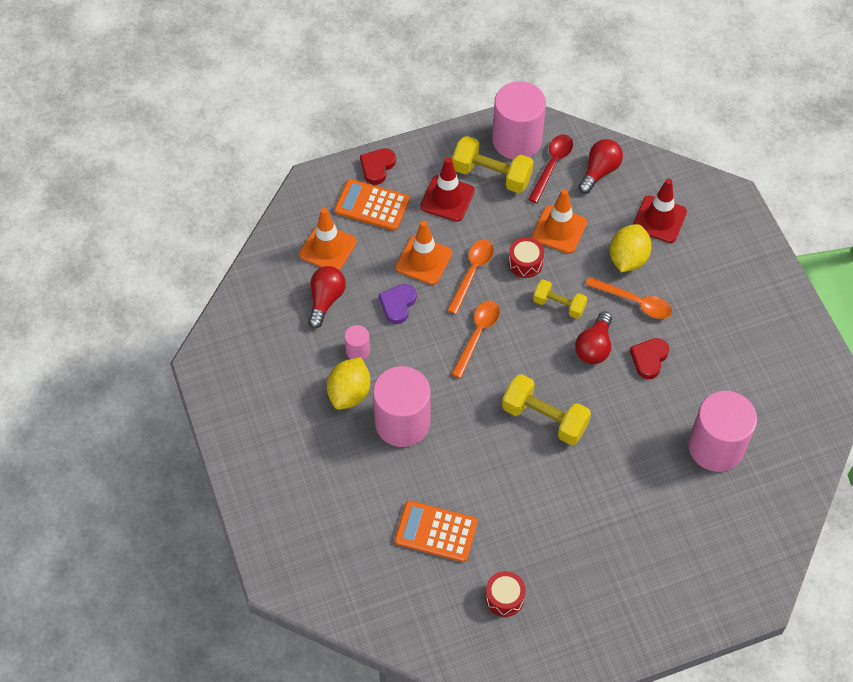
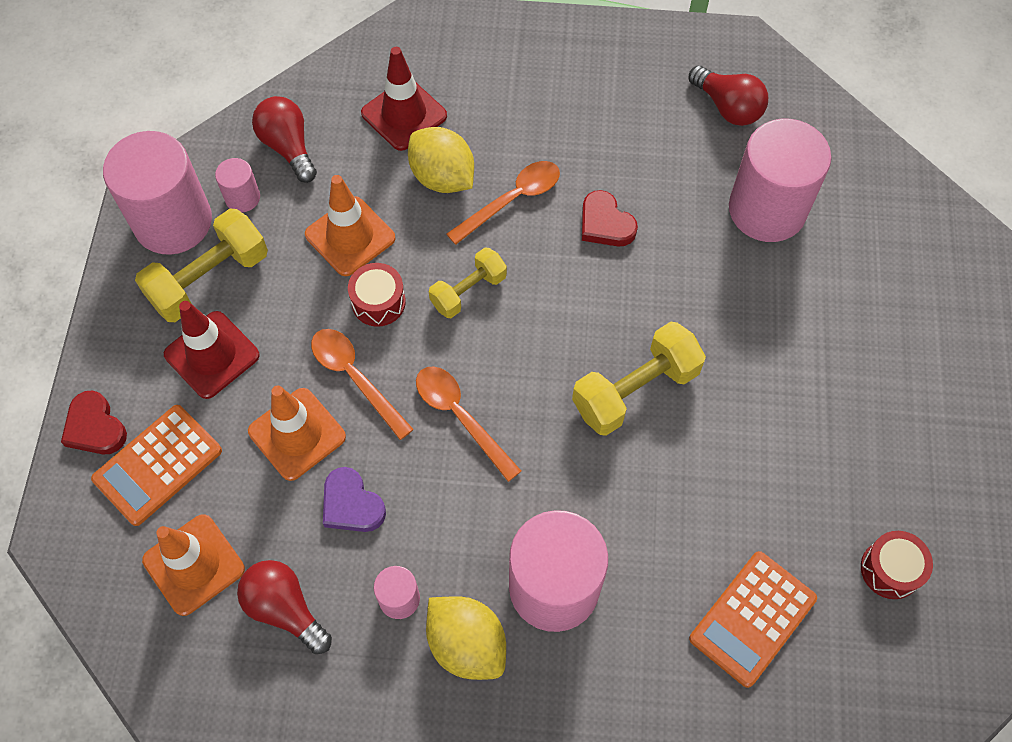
camera: 65 degrees left, 5 degrees up
red spoon [528,134,573,203] -> pink cylinder [215,158,260,212]
red light bulb [575,311,612,364] -> red light bulb moved to [689,65,768,126]

